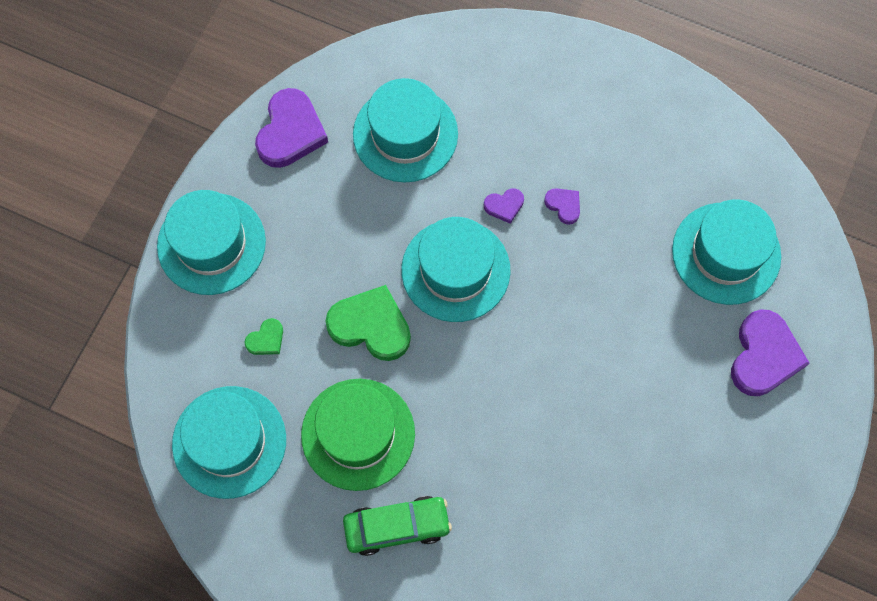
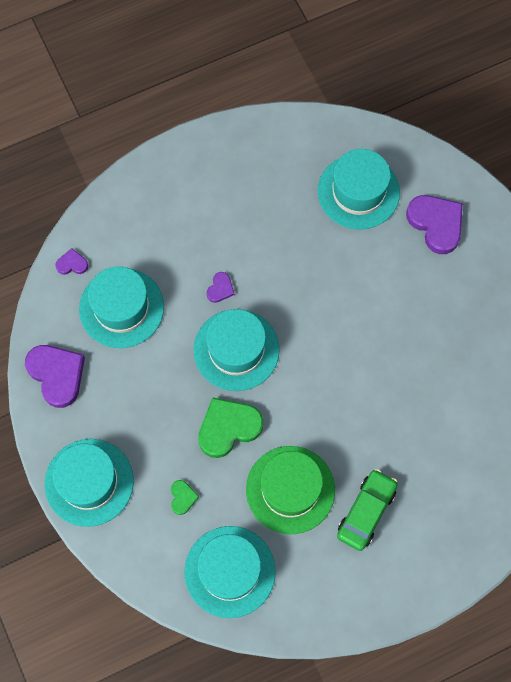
camera: 50 degrees left, 0 degrees up
purple heart [544,188,580,225] -> purple heart moved to [55,248,88,275]

